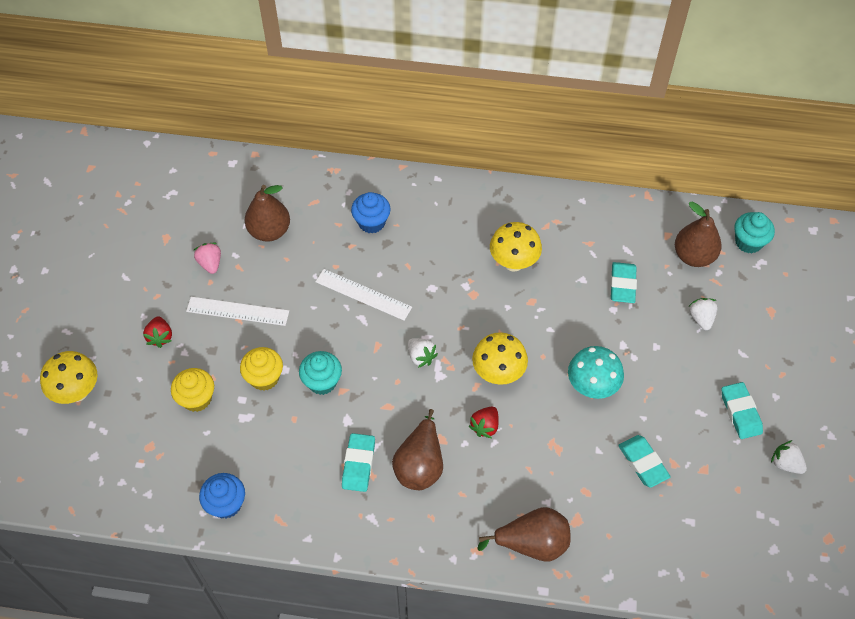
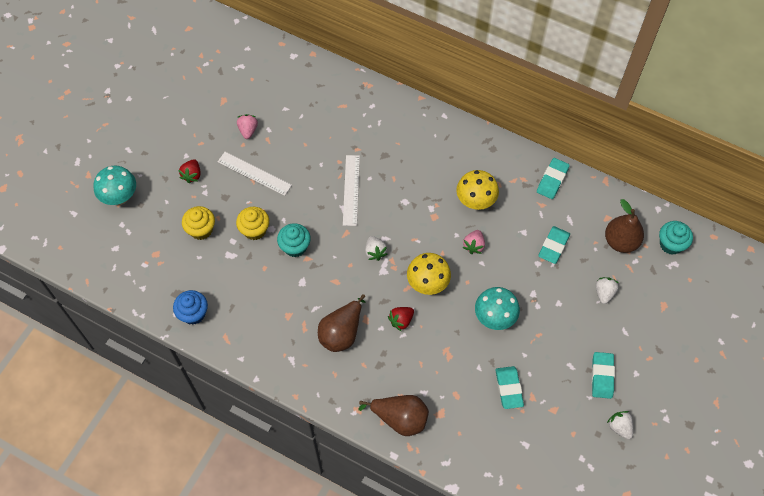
camera: 20 degrees right, 5 degrees up
yellow mushroom [40,351,98,404] -> turquoise mushroom [94,166,136,205]
brown pear [245,185,290,242] -> none
white ruler [315,269,412,321] -> white ruler turned 45 degrees clockwise [343,155,360,226]
turquoise eraser [342,433,375,492] -> turquoise eraser moved to [537,158,570,199]
blue cupcake [351,192,391,234] -> none
none -> pink strawberry [462,230,485,254]

